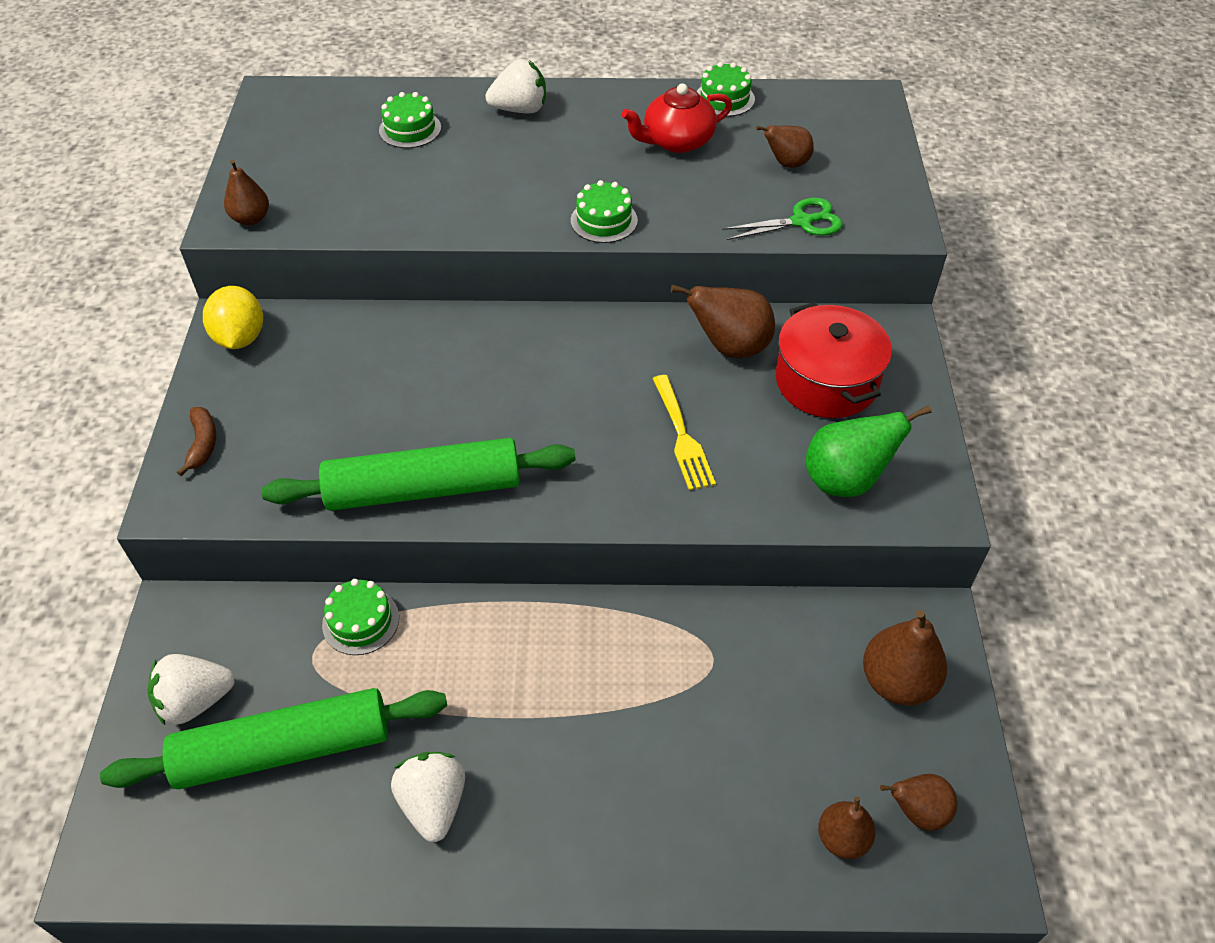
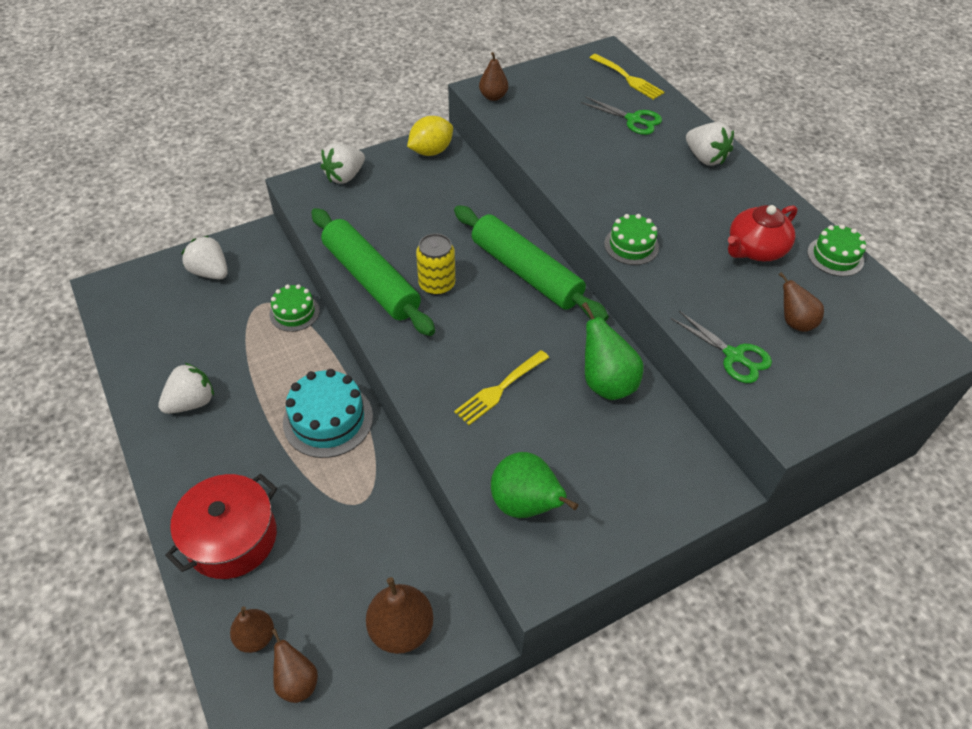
camera: 60 degrees right, 0 degrees up
green rolling pin [100,688,447,789] -> green rolling pin moved to [454,205,609,322]
brown banana [177,407,216,476] -> white strawberry [321,143,365,184]
green cake [379,92,441,148] -> green scissors [581,97,662,135]
red teapot [622,83,732,153] -> red teapot turned 75 degrees counterclockwise [728,205,798,261]
brown pear [671,285,775,358] -> green pear [581,302,644,400]
red pot [776,302,892,418] -> red pot moved to [165,474,277,579]
none -> turquoise cake [283,369,373,458]
none -> yellow can [416,233,455,295]
none -> yellow fork [590,54,665,100]

